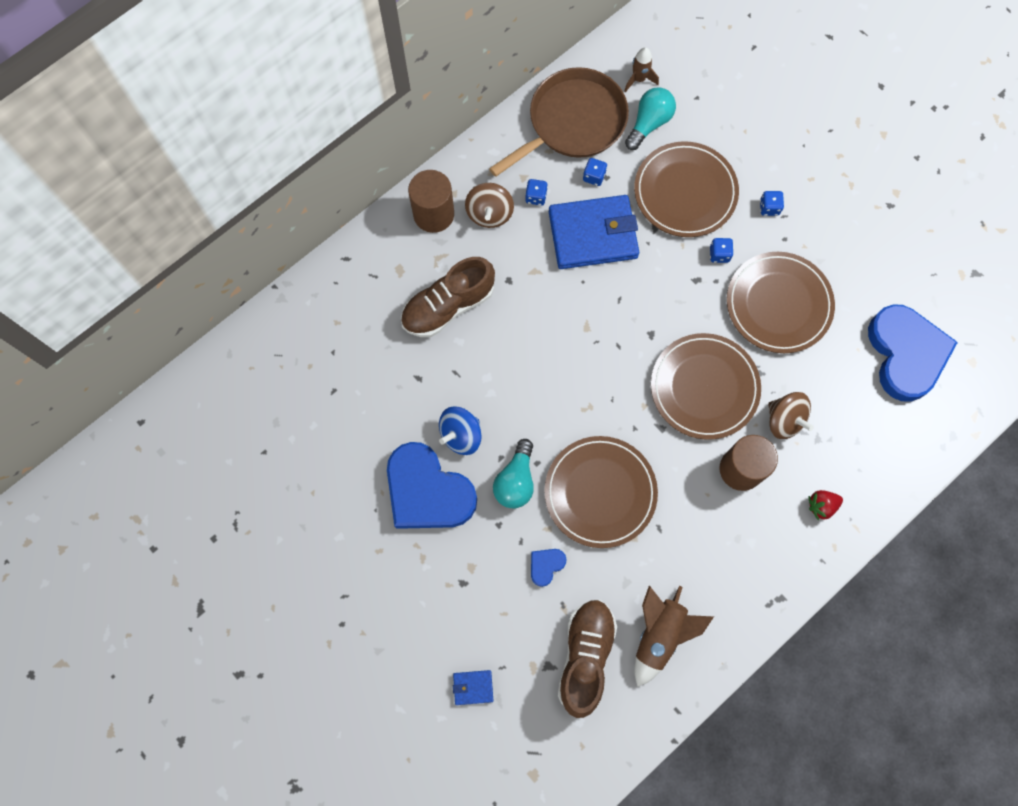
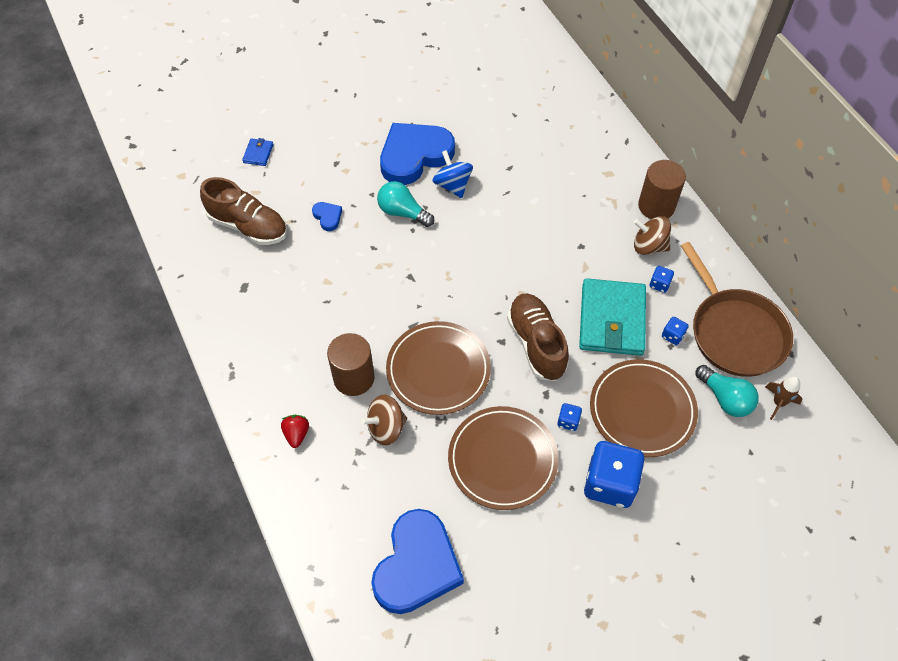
camera: 105 degrees right, 15 degrees down
brown shoe [401,257,495,337] -> brown shoe moved to [507,293,569,381]
brown plate [544,436,658,548] -> none
blue wallet [549,195,639,269] -> turquoise wallet [579,278,646,356]
brown rocket [635,586,714,687] -> none
blue dice [760,191,784,216] -> blue dice [584,441,645,508], size x2.31
blue heart [868,304,958,402] -> blue heart turned 75 degrees counterclockwise [371,509,464,614]

